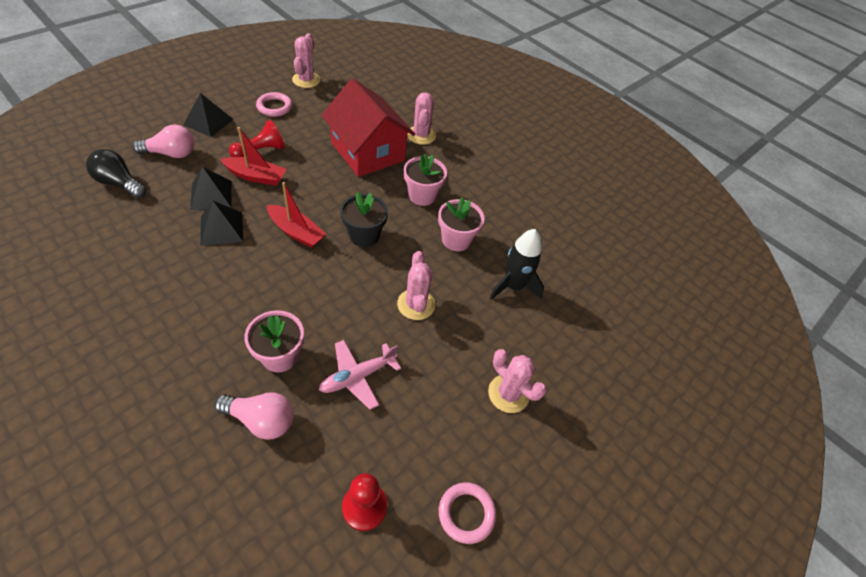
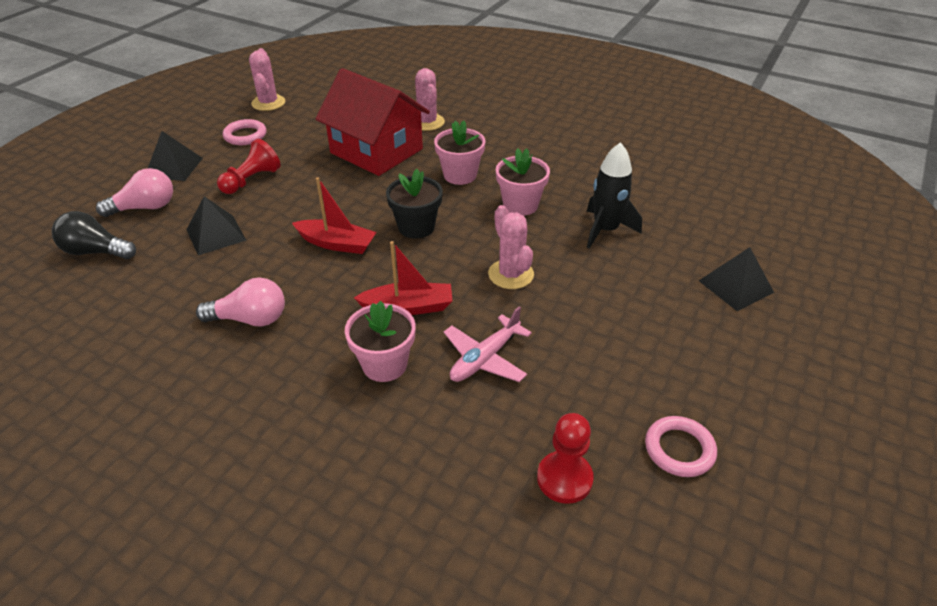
camera: 10 degrees left, 10 degrees down
black pyramid [200,201,243,246] -> black pyramid moved to [699,247,774,311]
pink light bulb [215,393,294,440] -> pink light bulb moved to [196,277,285,326]
red boat [220,127,287,186] -> red boat moved to [354,241,452,315]
pink cactus [488,349,547,413] -> none

